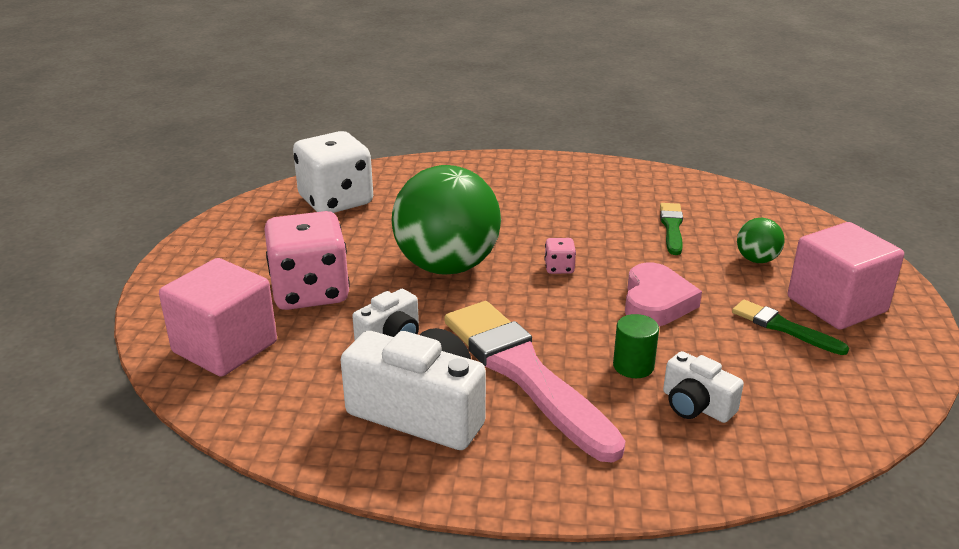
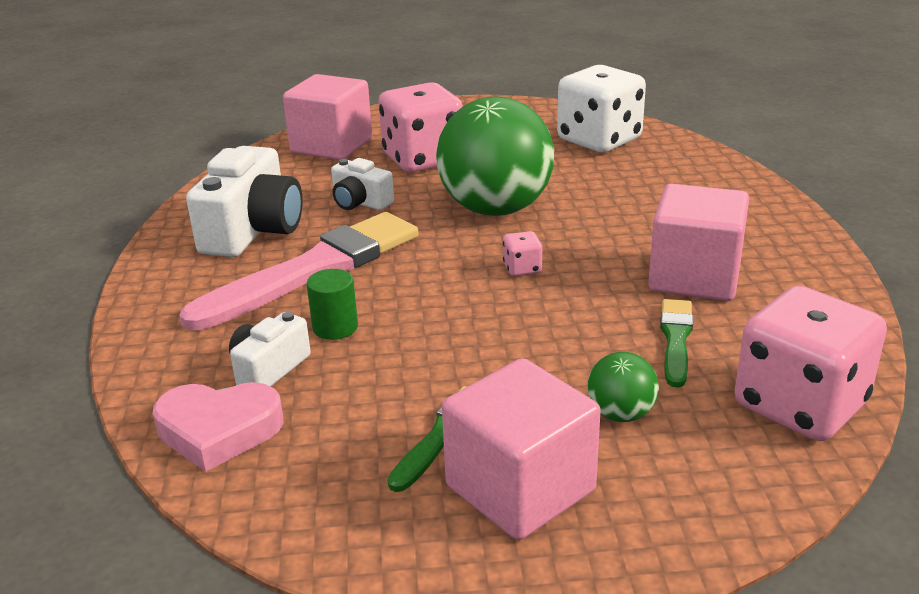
camera: 80 degrees right, 0 degrees up
pink heart [625,263,702,326] -> pink heart moved to [153,382,283,472]
green brush [660,203,683,255] -> green brush turned 75 degrees counterclockwise [660,299,693,387]
none -> pink cube [648,184,749,301]
none -> pink dice [735,286,887,441]

